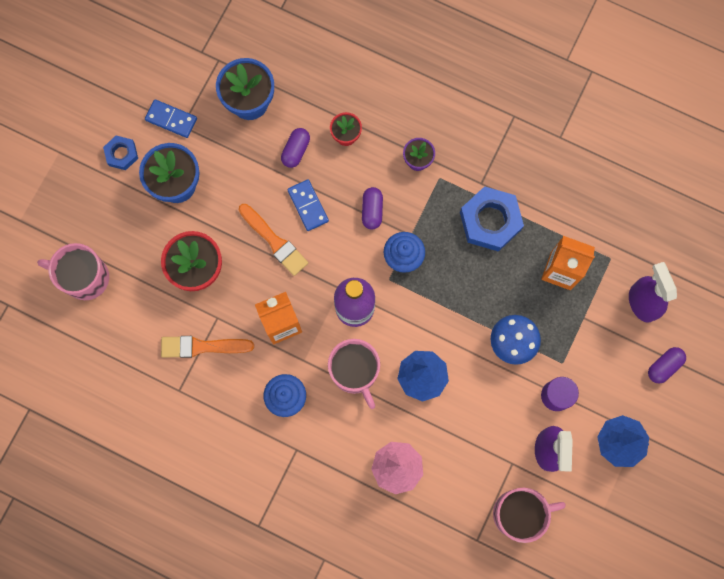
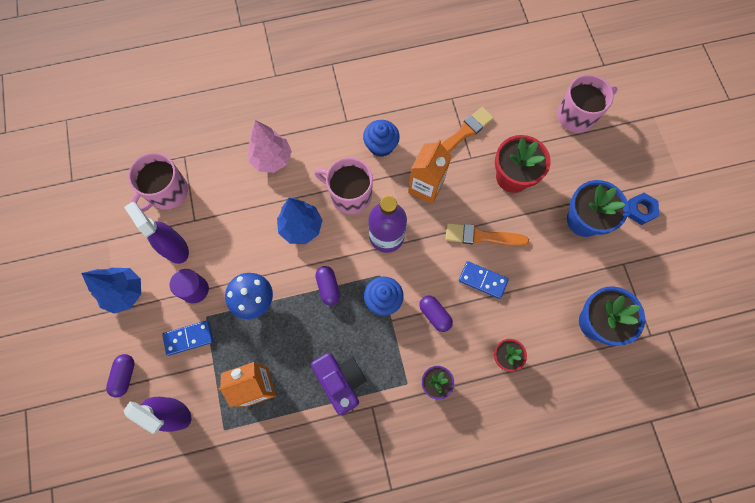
camera: 140 degrees right, 5 degrees down
blue domino [145,99,197,138] -> blue domino moved to [162,320,213,356]
purple capsule [281,128,310,168] -> purple capsule moved to [315,266,340,305]
blue nut [460,186,524,252] -> purple camera [311,353,367,415]

